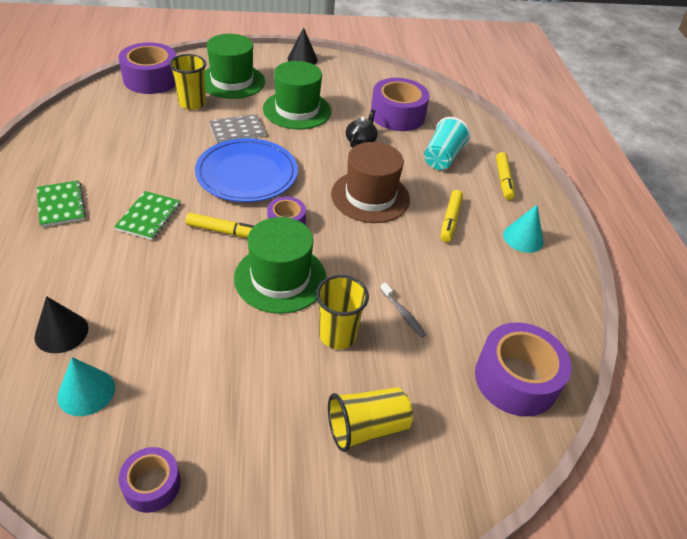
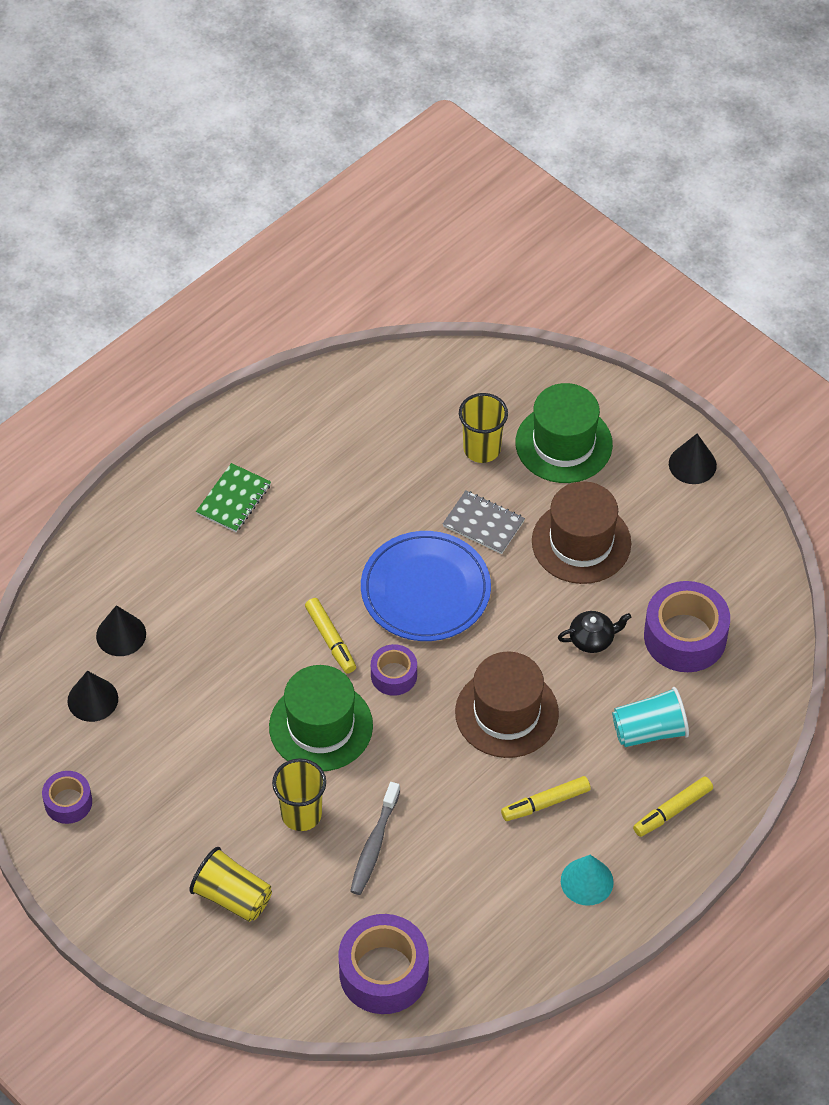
camera: 55 degrees right, 10 degrees up
turquoise cone [57,357,115,416] -> black cone [68,671,118,722]
green notebook [114,191,181,240] -> none
purple tape [119,42,176,94] -> none
green hat [263,61,331,129] -> brown hat [532,481,631,584]
grey toothbrush [380,282,426,338] -> grey toothbrush [350,782,400,895], size x1.55

